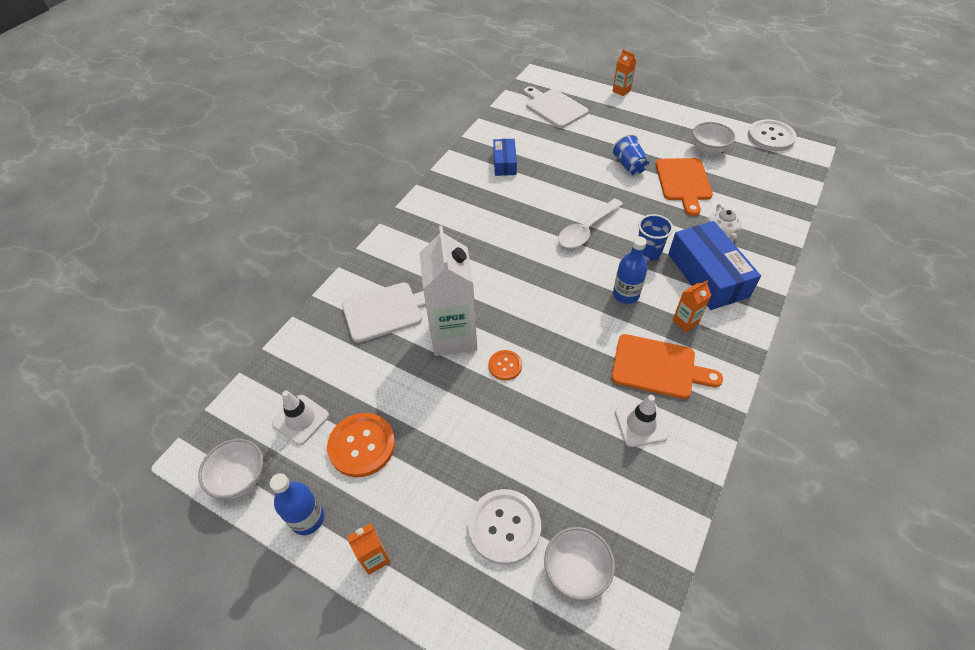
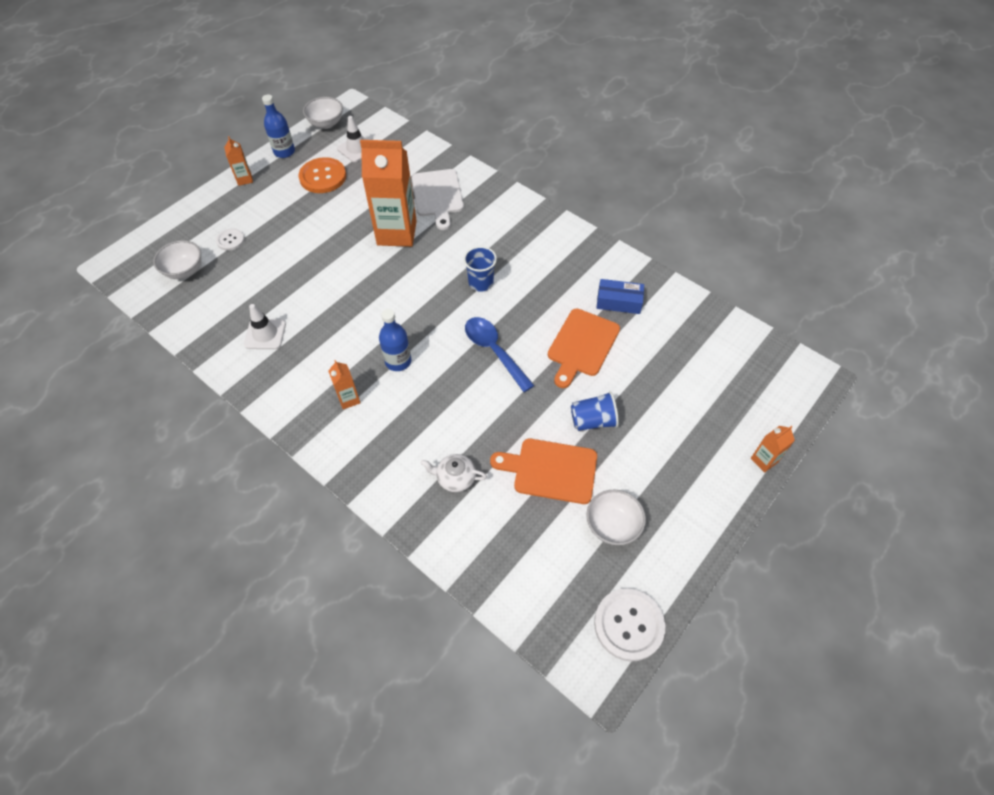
camera: 100 degrees right, 5 degrees up
white carton [420,226,477,356] -> orange carton [360,140,417,247]
white button [468,489,541,565] -> white button [216,228,245,251], size x0.55
orange button [488,350,522,380] -> none
white cutting board [524,86,589,128] -> none
white spoon [558,198,623,248] -> blue spoon [465,317,535,392]
orange cutting board [612,334,723,399] -> orange cutting board moved to [548,309,620,388]
blue cup [638,214,673,261] -> blue cup moved to [463,246,497,292]
blue box [668,221,761,310] -> none

